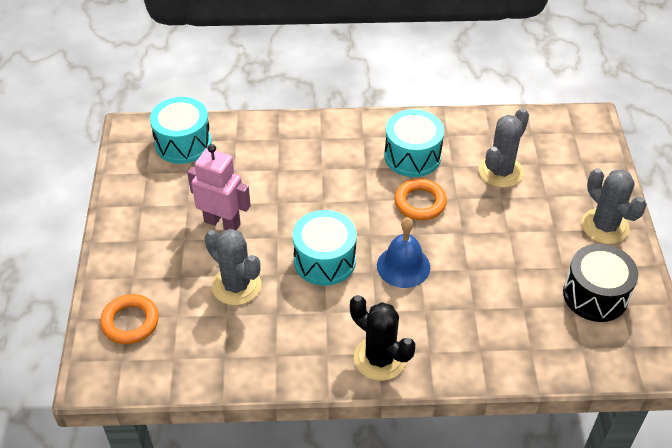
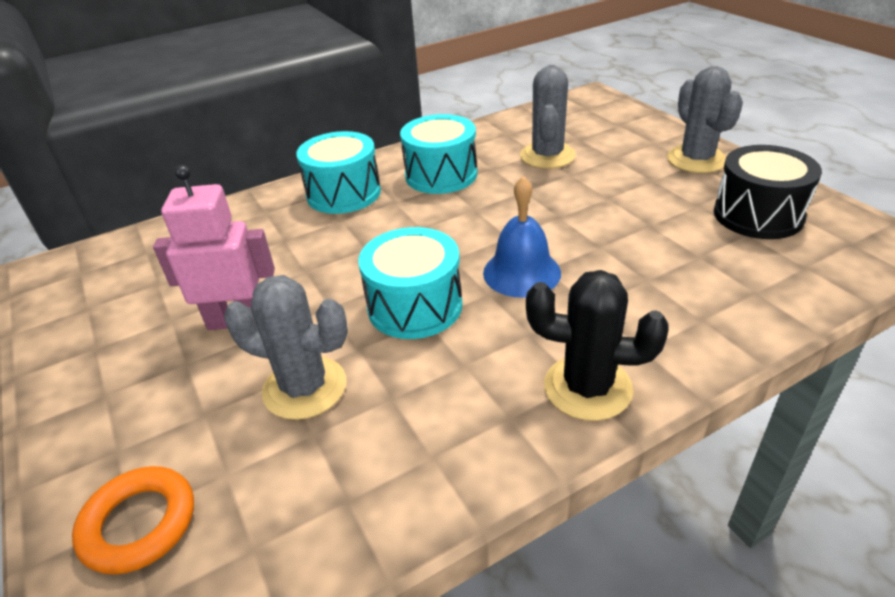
camera: 25 degrees left, 10 degrees down
turquoise drum [150,97,211,164] -> turquoise drum moved to [296,131,381,214]
orange ring [395,179,447,220] -> none
grey cactus [581,168,647,244] -> grey cactus turned 45 degrees clockwise [667,66,743,173]

